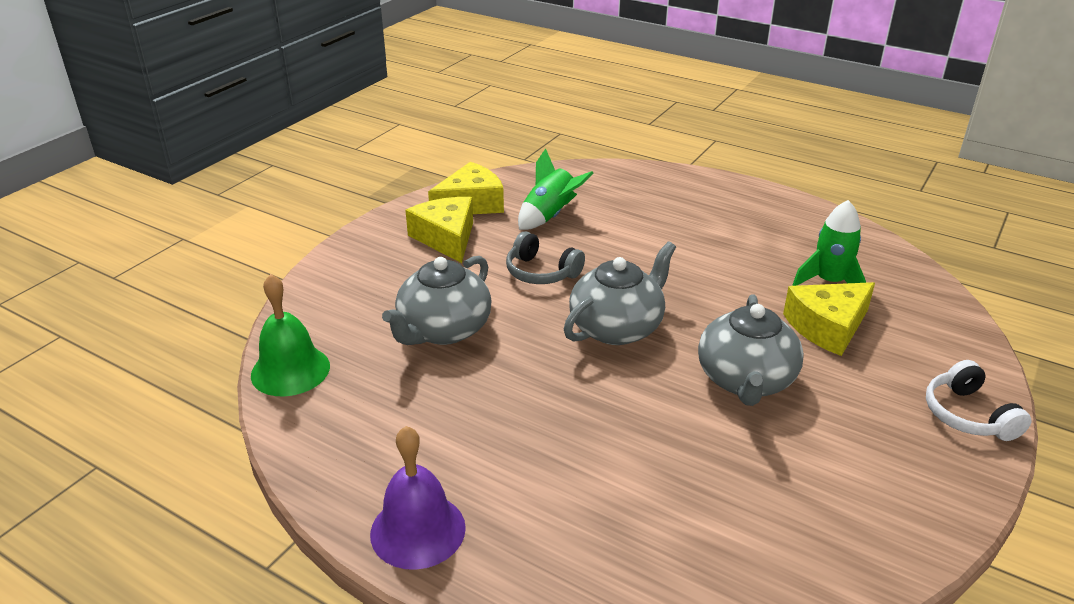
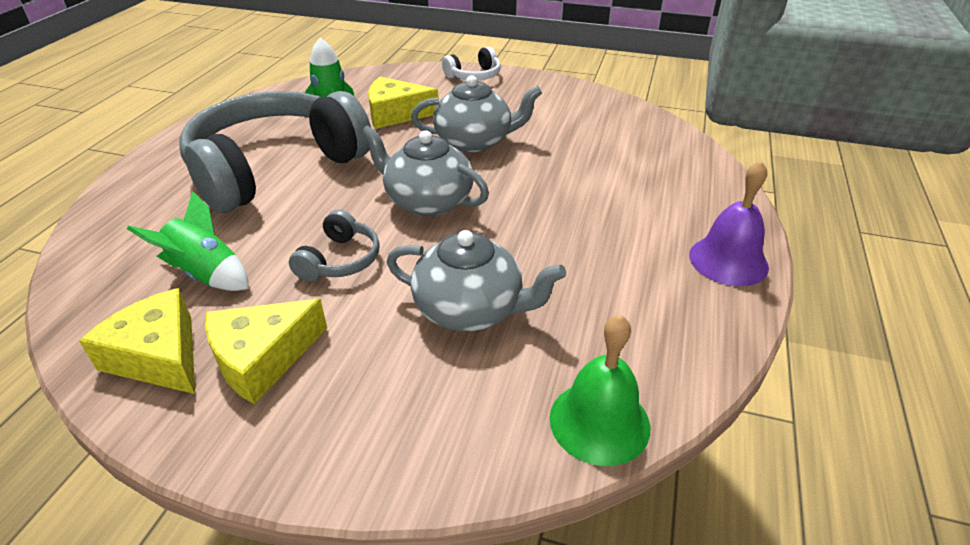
camera: 105 degrees left, 5 degrees up
yellow cheese [783,282,875,356] -> yellow cheese turned 135 degrees clockwise [368,77,439,129]
none -> grey headphones [179,91,371,213]

